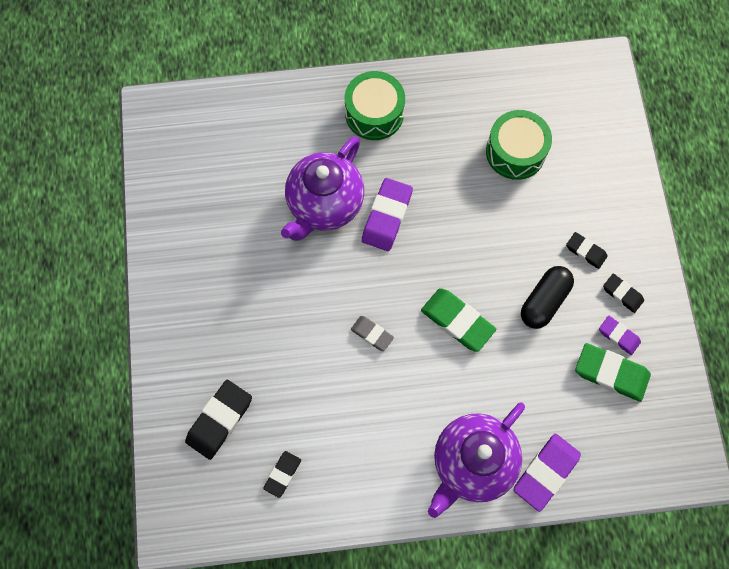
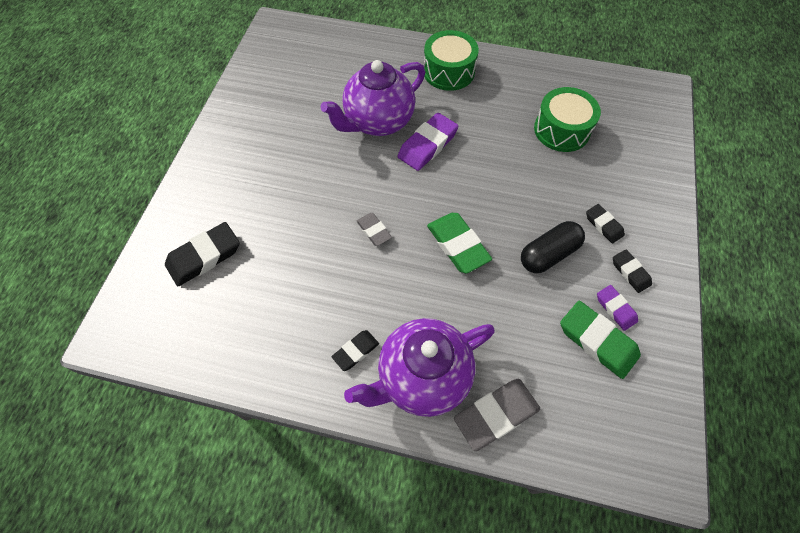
camera: 20 degrees right, 10 degrees down
black eraser [263,451,301,498] -> black eraser moved to [332,330,379,371]
purple eraser [514,434,581,512] -> grey eraser [454,379,540,451]

